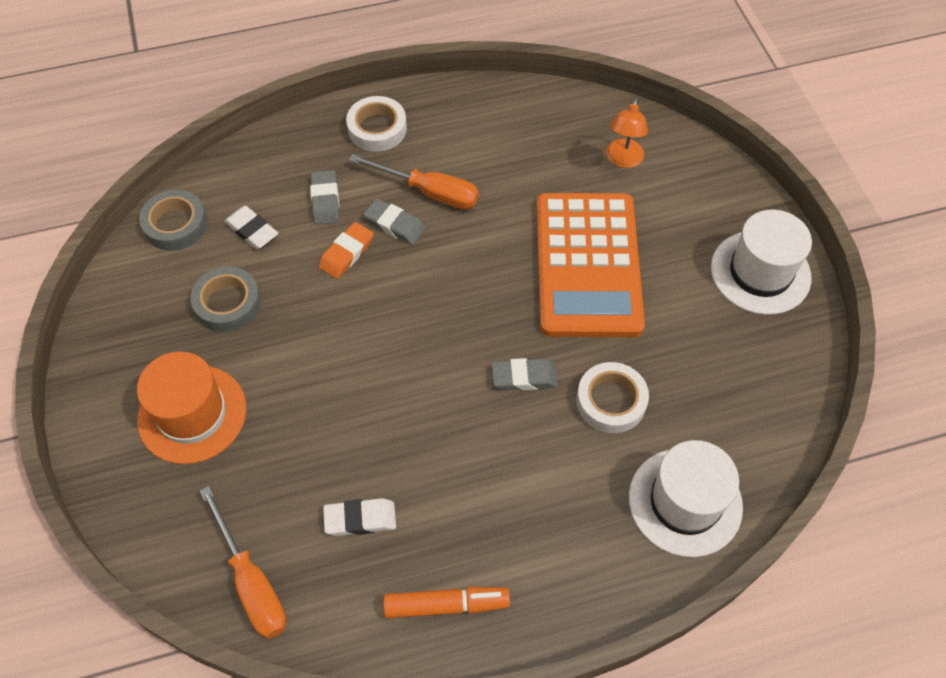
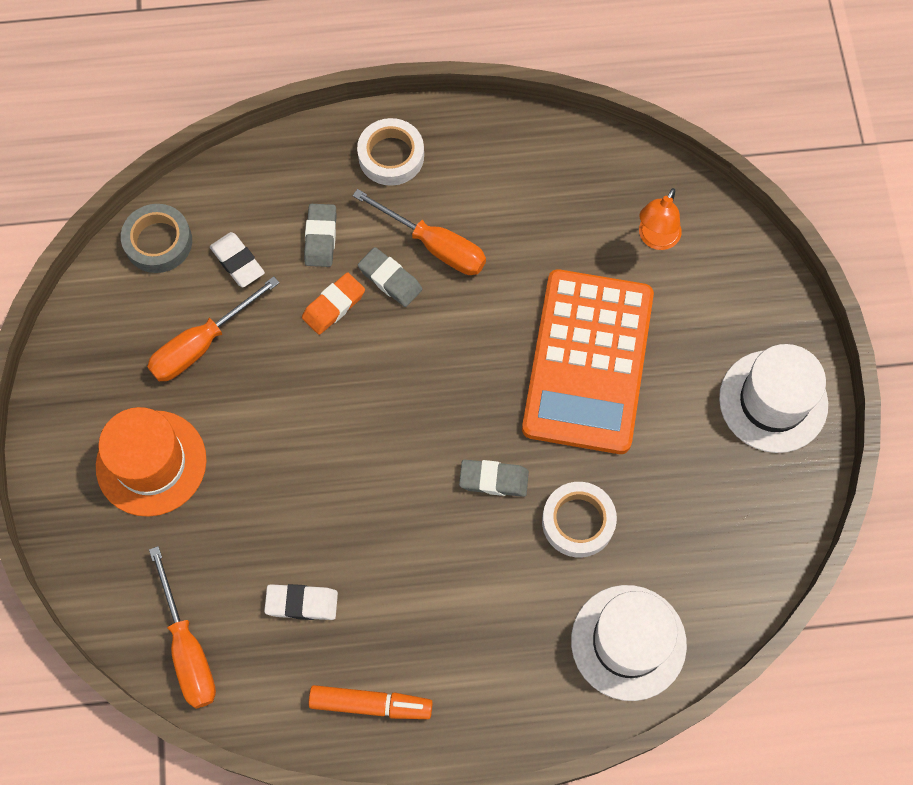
camera: 10 degrees right, 10 degrees up
grey tape [191,266,261,332] -> orange screwdriver [147,276,280,381]

